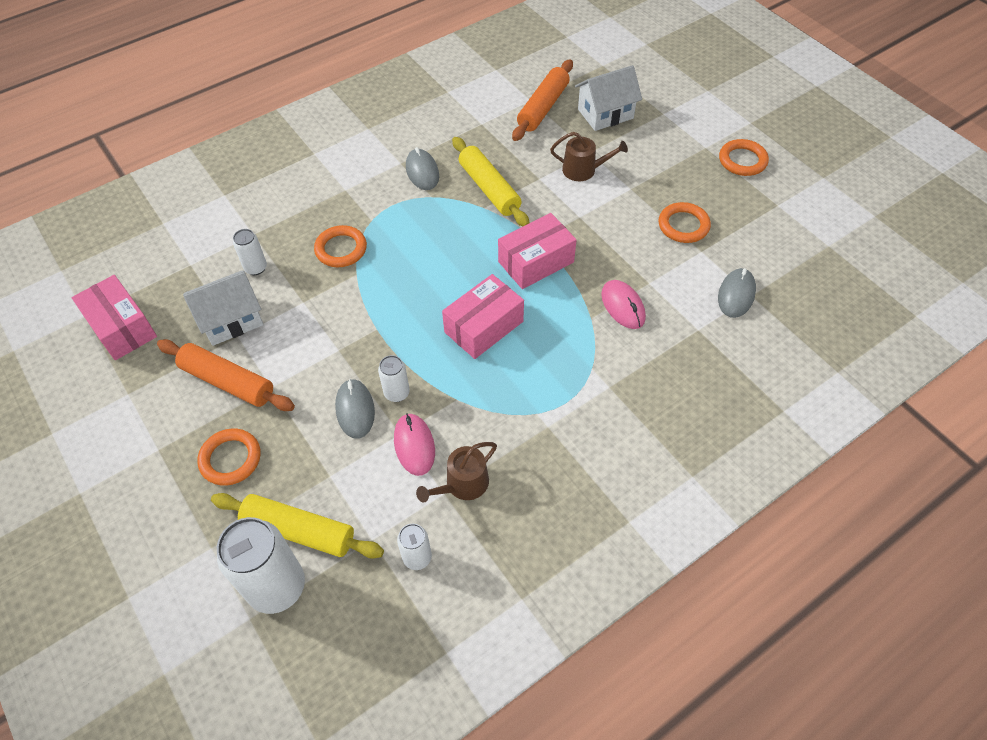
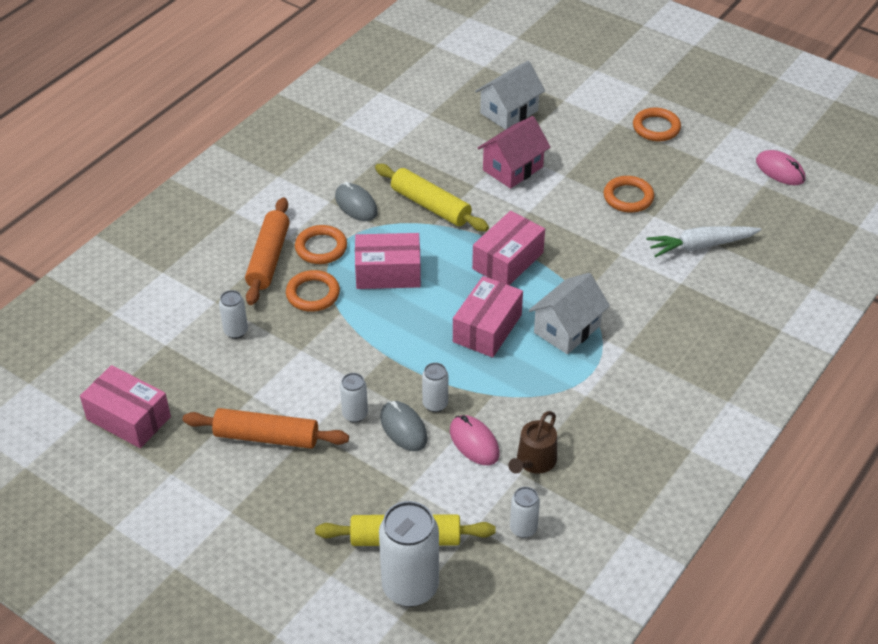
camera: 20 degrees left, 10 degrees down
white house [183,270,264,346] -> white house moved to [529,273,610,354]
orange ring [197,429,261,486] -> orange ring moved to [295,225,347,264]
orange rolling pin [512,59,573,141] -> orange rolling pin moved to [245,197,290,305]
brown watering can [550,132,628,181] -> pink house [478,116,551,189]
pink mouse [601,280,646,329] -> pink mouse moved to [756,150,805,185]
grey mouse [718,268,756,318] -> white carrot [646,226,761,257]
none -> white can [340,373,368,423]
none -> pink box [355,233,421,289]

